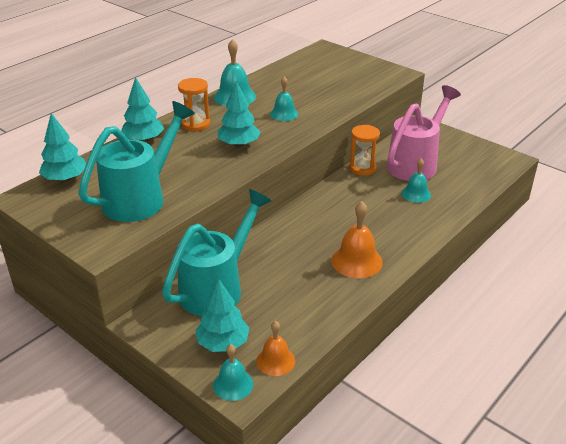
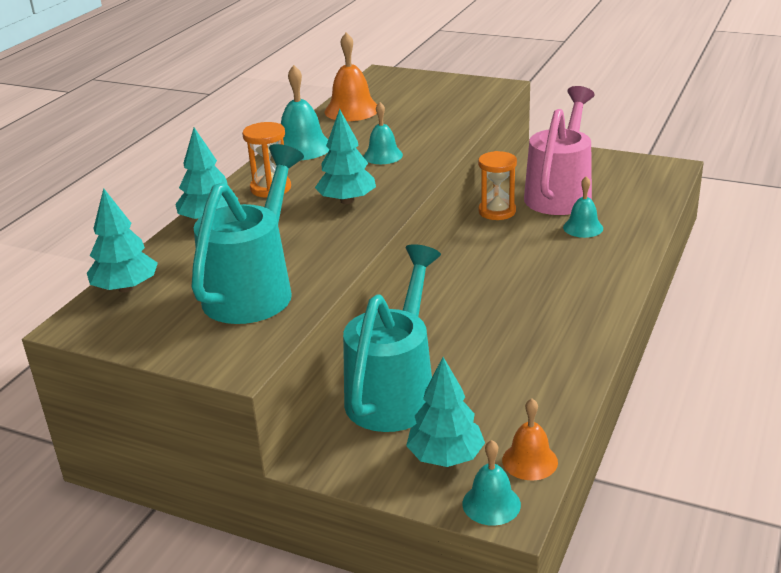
camera: 15 degrees left, 5 degrees down
orange bell [331,201,383,278] -> orange bell moved to [324,32,377,121]

